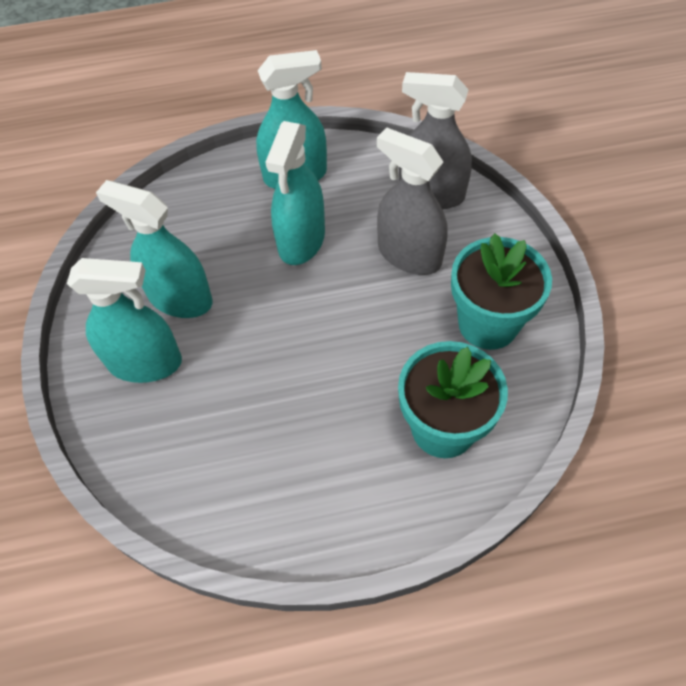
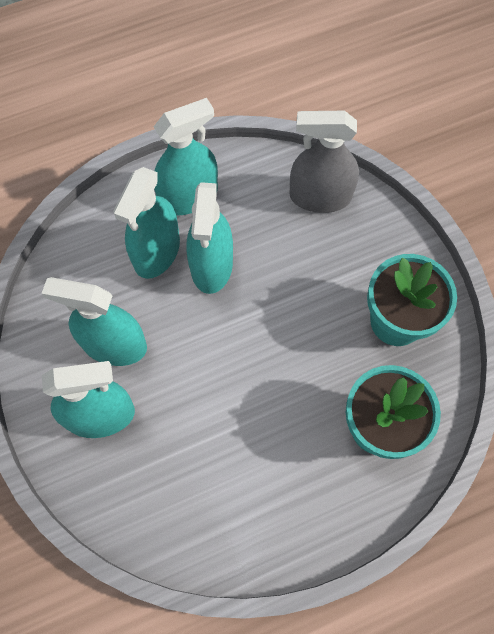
camera: 15 degrees left, 10 degrees up
grey spray bottle [377,127,448,275] -> none
none -> turquoise spray bottle [113,167,180,279]

